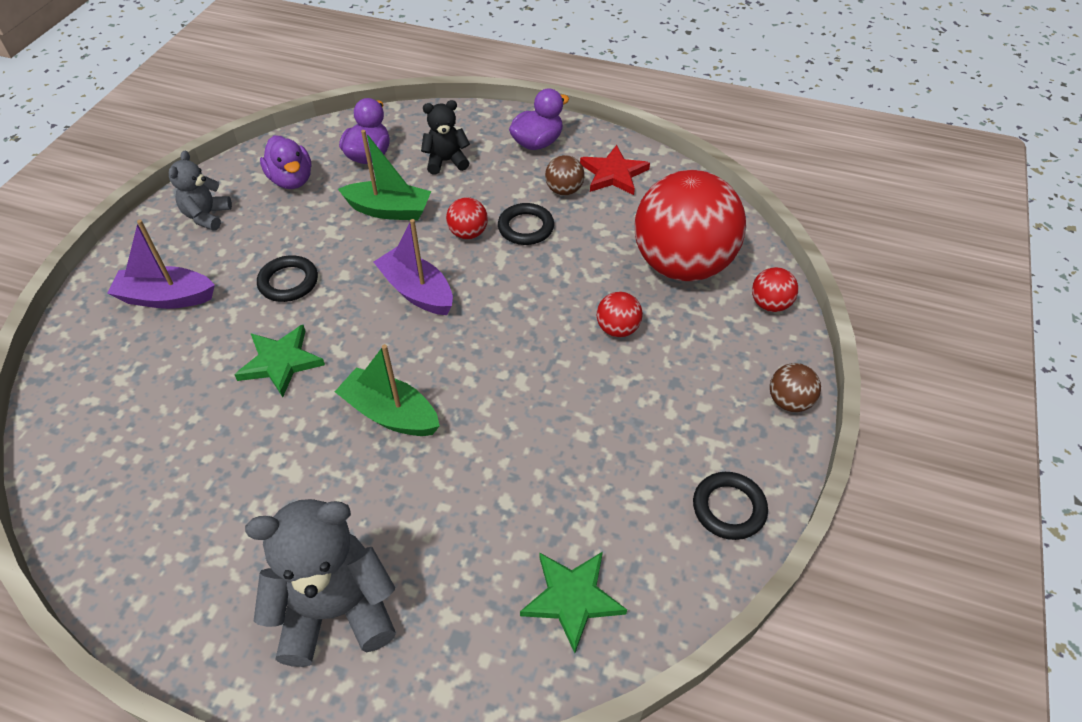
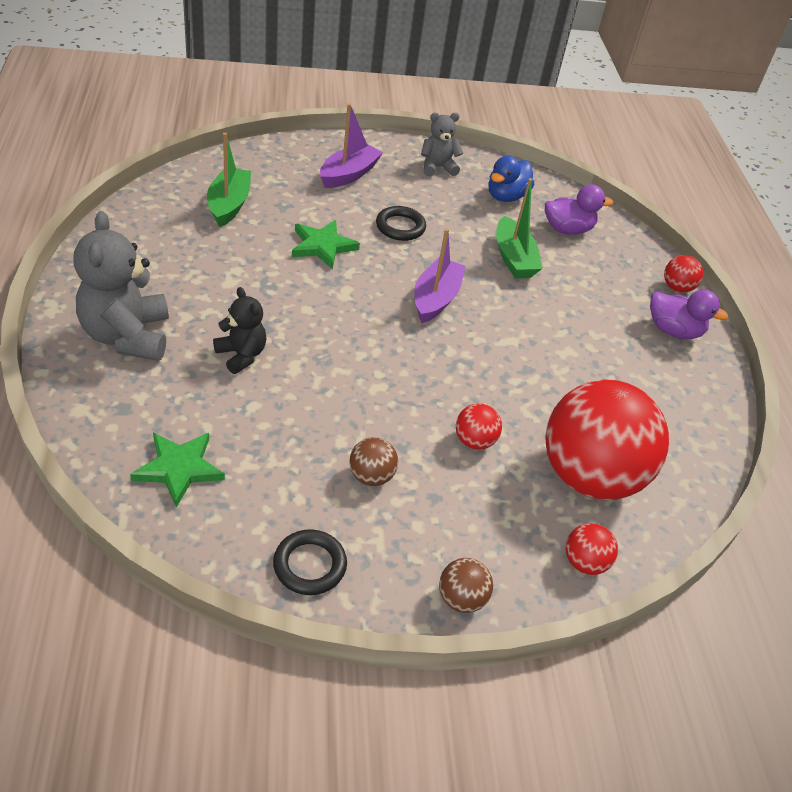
camera: 60 degrees right, 5 degrees down
purple boat [107,220,215,309] -> purple boat turned 60 degrees clockwise [320,103,383,188]
grey teddy bear [245,499,396,667] -> grey teddy bear turned 150 degrees counterclockwise [74,211,169,361]
purple duck [260,135,311,189] -> blue duck [488,156,534,202]
green boat [335,344,440,436] -> green boat moved to [207,133,251,227]
black teddy bear [421,100,470,174] -> black teddy bear moved to [213,287,266,374]
red ball [446,197,488,239] -> red ball moved to [664,255,703,293]
black ring [498,203,554,245] -> none
brown ball [545,155,585,196] -> brown ball moved to [349,437,398,486]
red star [580,145,650,195] -> none

